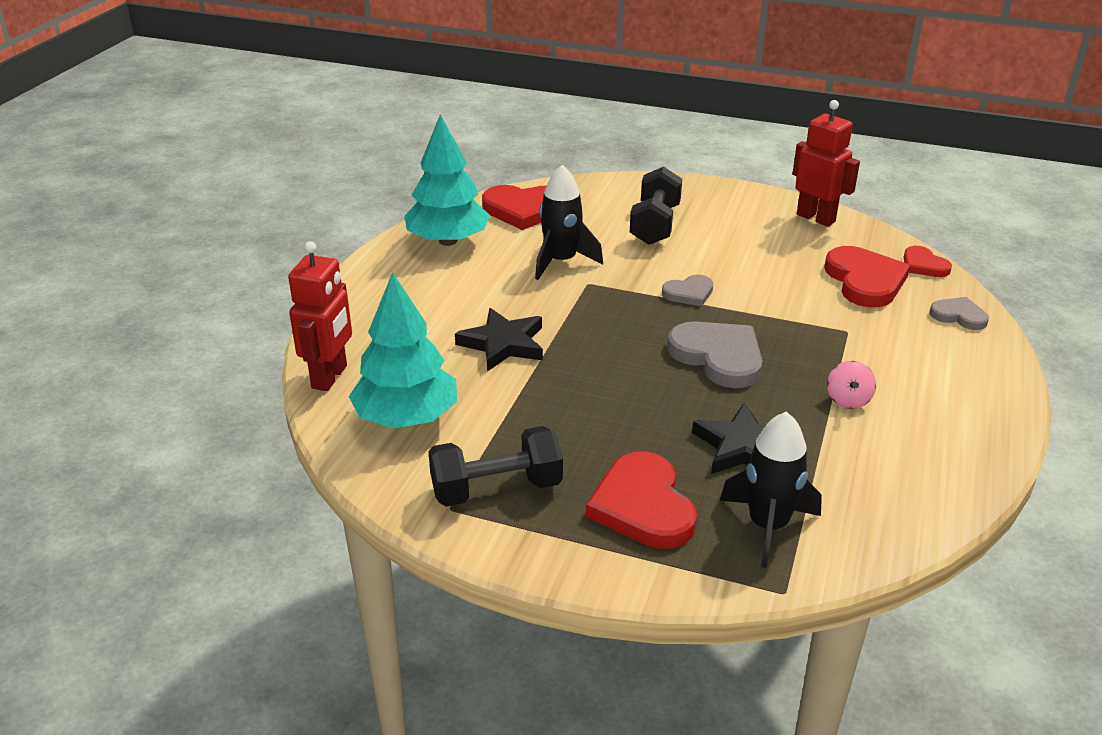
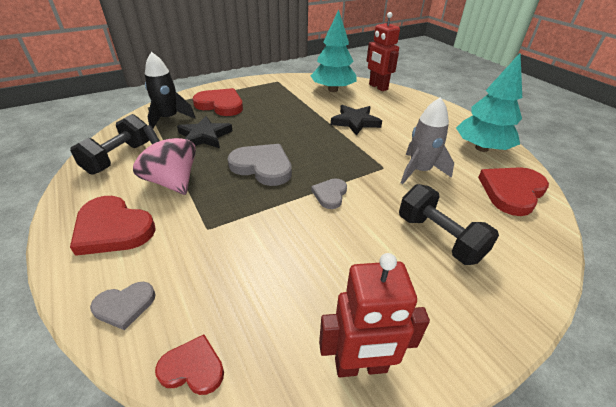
camera: 130 degrees right, 5 degrees up
black dumbbell [428,426,563,507] -> black dumbbell moved to [70,114,150,175]
black rocket [535,165,603,280] -> grey rocket [401,97,454,184]
grey heart [667,321,763,388] -> grey heart turned 150 degrees counterclockwise [228,144,292,186]
red heart [824,246,910,307] -> red heart moved to [70,196,156,256]
pink spinning top [827,361,876,409] -> pink spinning top [133,125,196,195], size x1.98

